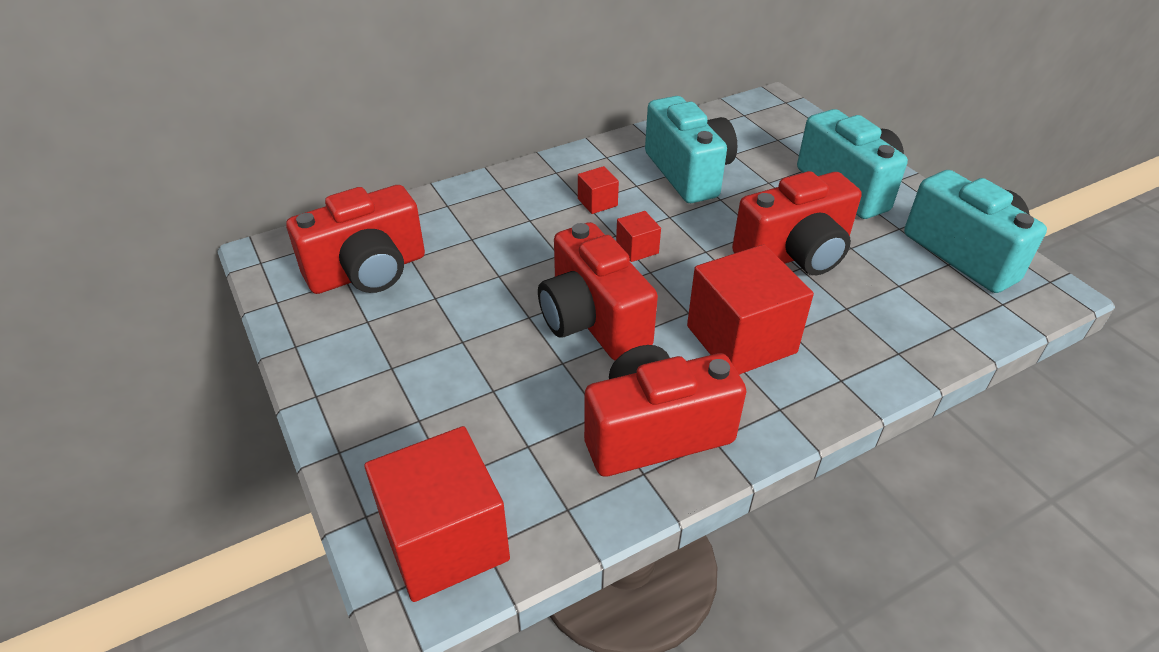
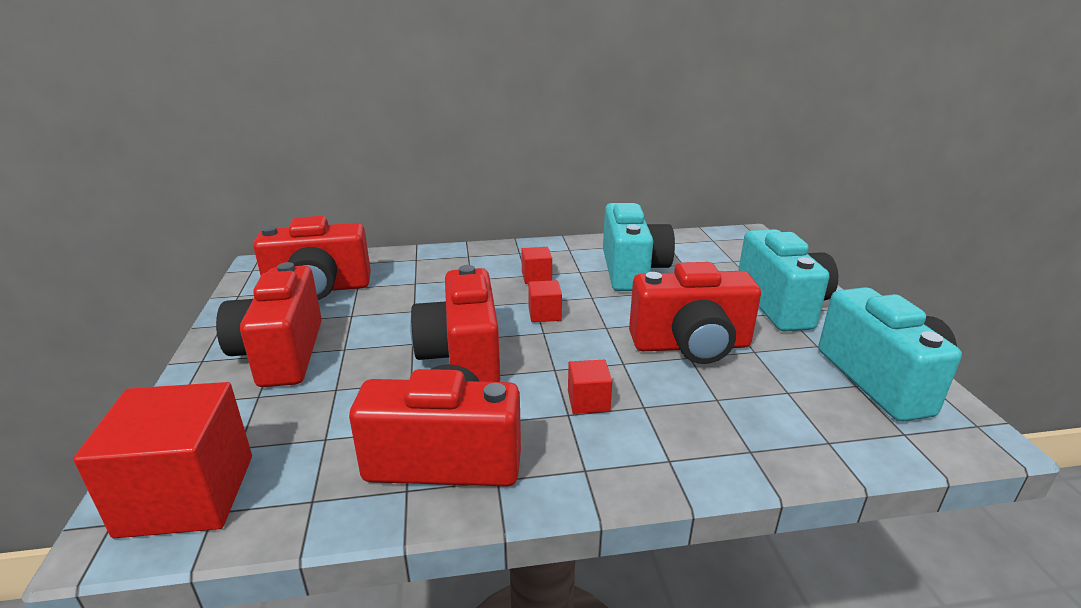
camera: 20 degrees right, 15 degrees down
red cube [687,244,814,375] -> red cube [568,360,612,414], size x0.45
none -> red camera [216,262,322,387]

